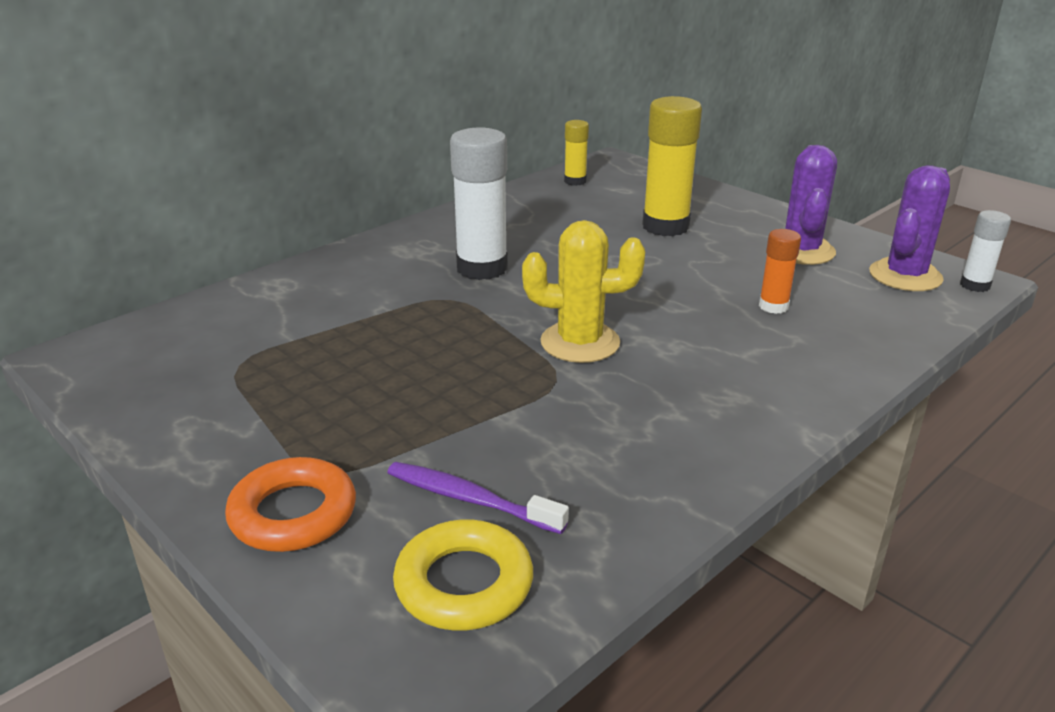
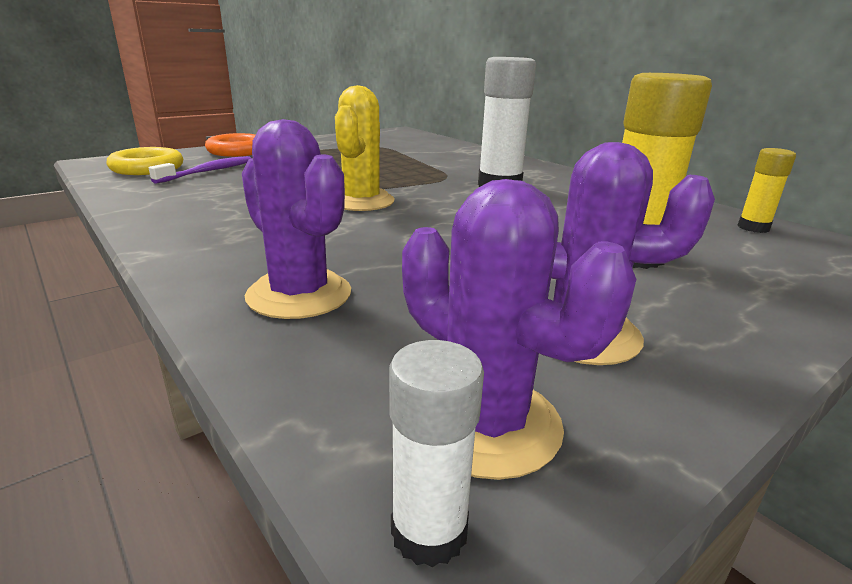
camera: 95 degrees right, 5 degrees down
orange glue stick [759,229,801,314] -> none
none -> purple cactus [242,119,351,319]

